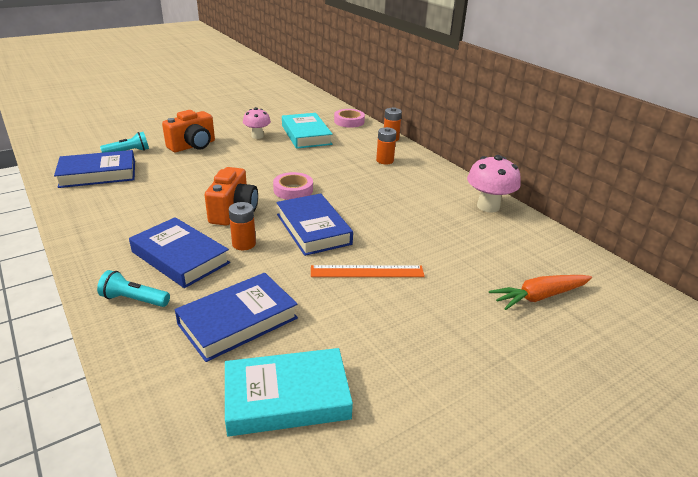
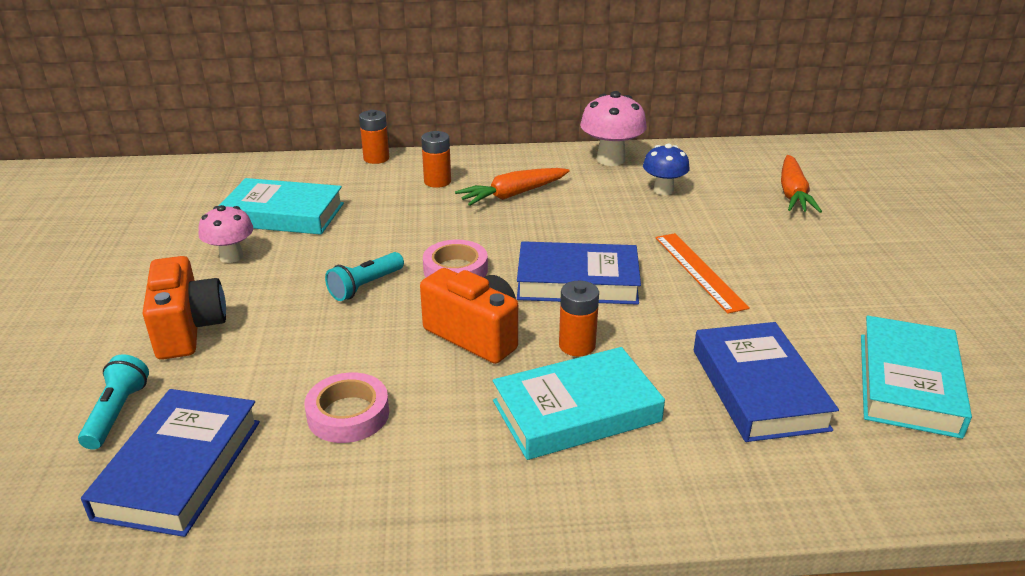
camera: 60 degrees left, 0 degrees up
turquoise flashlight [97,270,170,307] -> turquoise flashlight moved to [325,252,404,301]
blue book [129,217,230,288] -> turquoise book [493,347,665,460]
orange ruler [311,265,425,277] -> orange ruler turned 45 degrees counterclockwise [655,233,750,314]
pink tape [334,109,365,128] -> pink tape moved to [305,372,389,443]
none -> orange carrot [455,168,570,206]
none -> blue mushroom [643,144,690,195]

